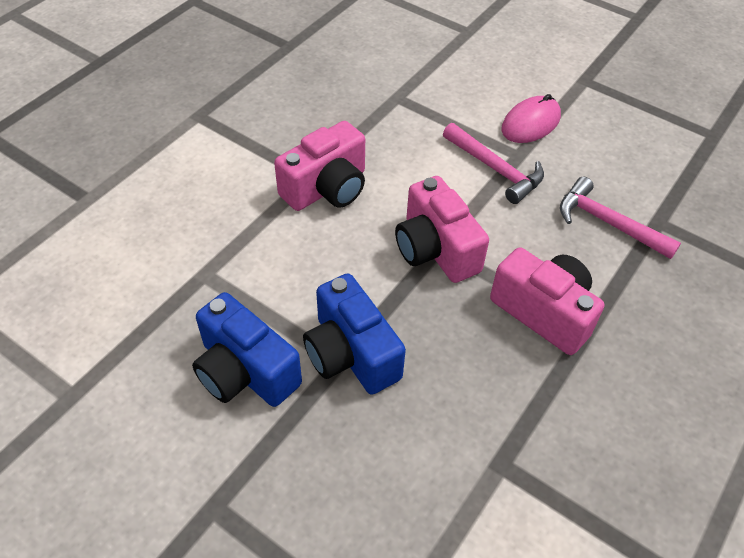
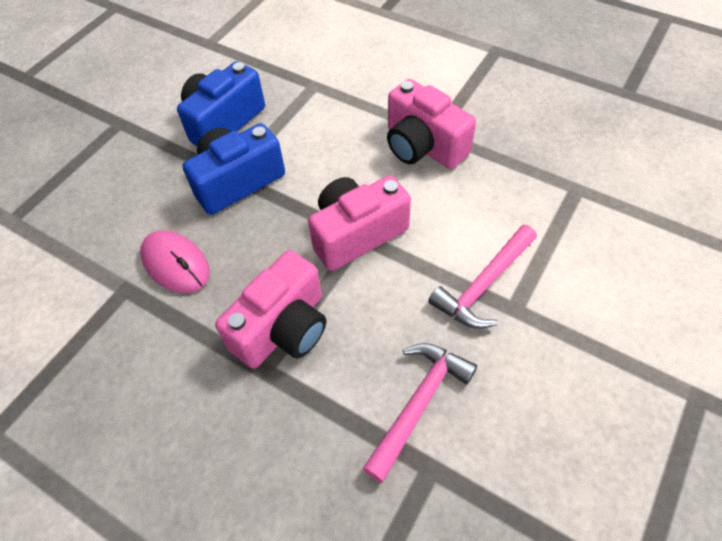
camera: 90 degrees right, 5 degrees up
pink mouse [501,94,561,143] -> pink mouse moved to [140,230,210,293]

